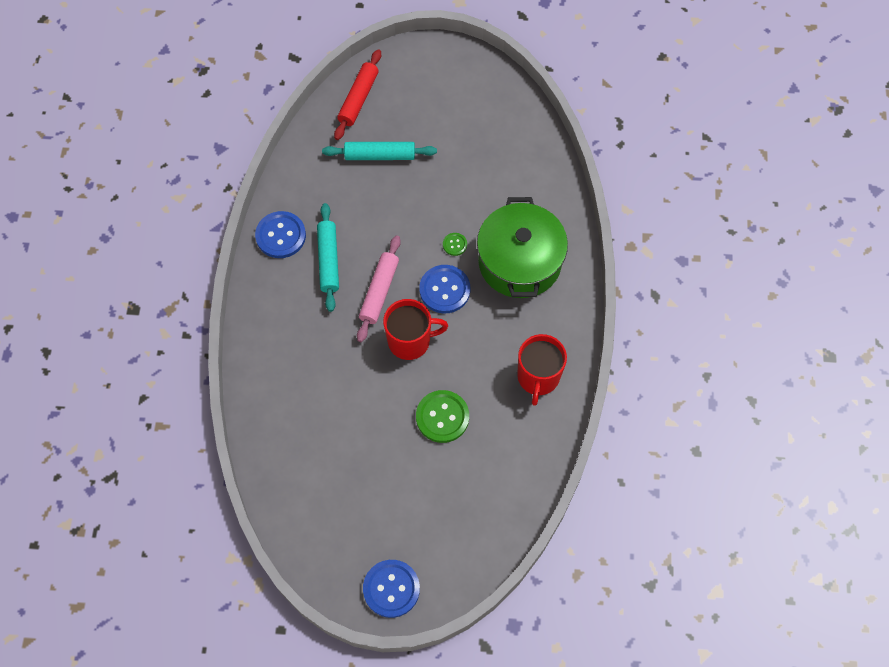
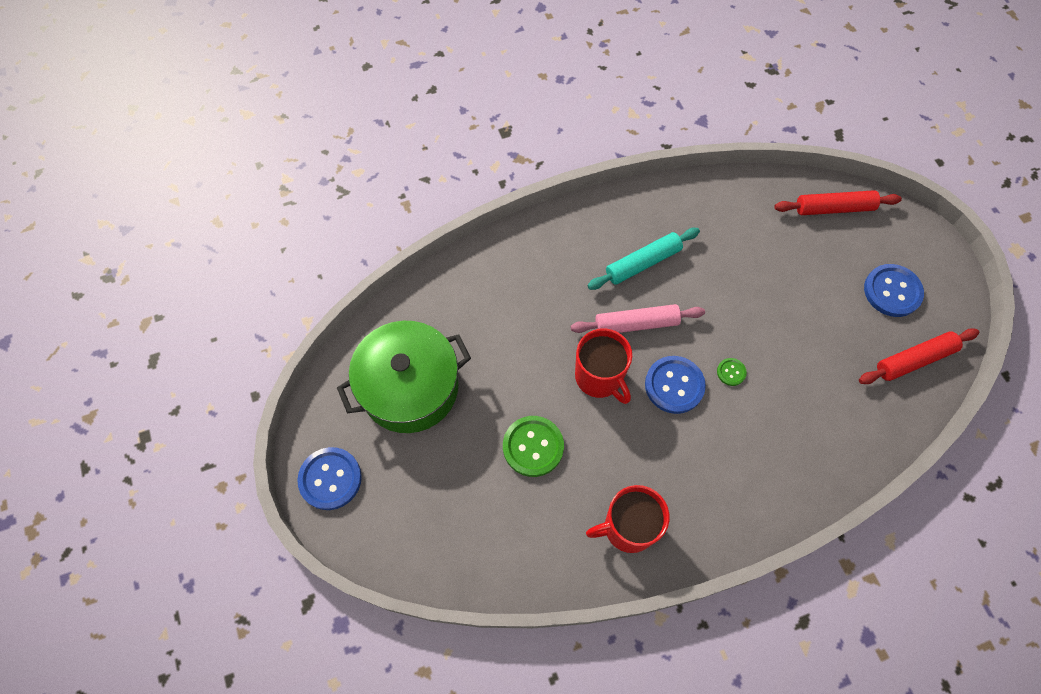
camera: 65 degrees right, 0 degrees up
blue button [255,211,306,258] -> blue button moved to [864,264,924,317]
turquoise rolling pin [322,142,437,160] -> none
green pot [477,197,568,298] -> green pot moved to [337,321,471,433]
none -> red rolling pin [859,328,979,384]

